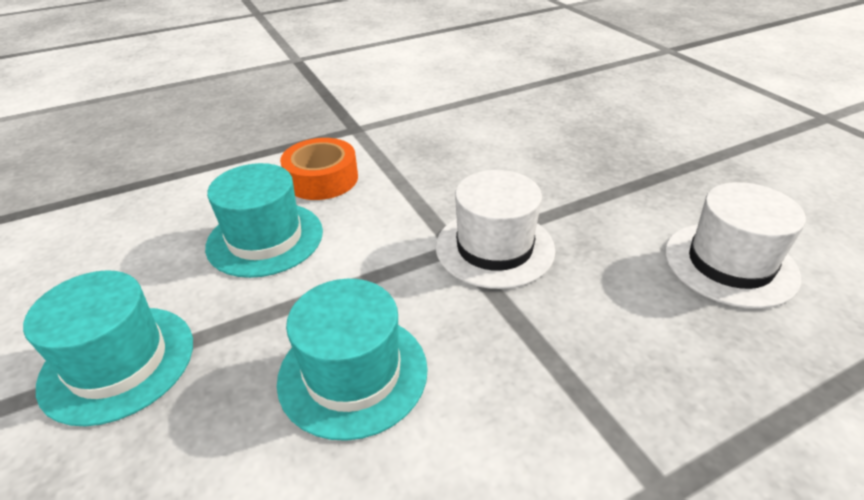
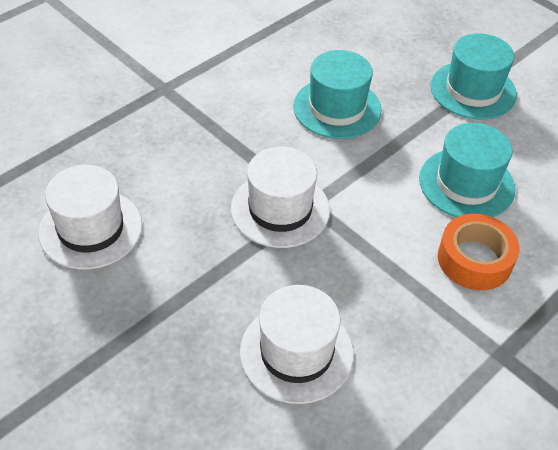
camera: 160 degrees right, 10 degrees up
none -> white hat [240,285,354,404]

